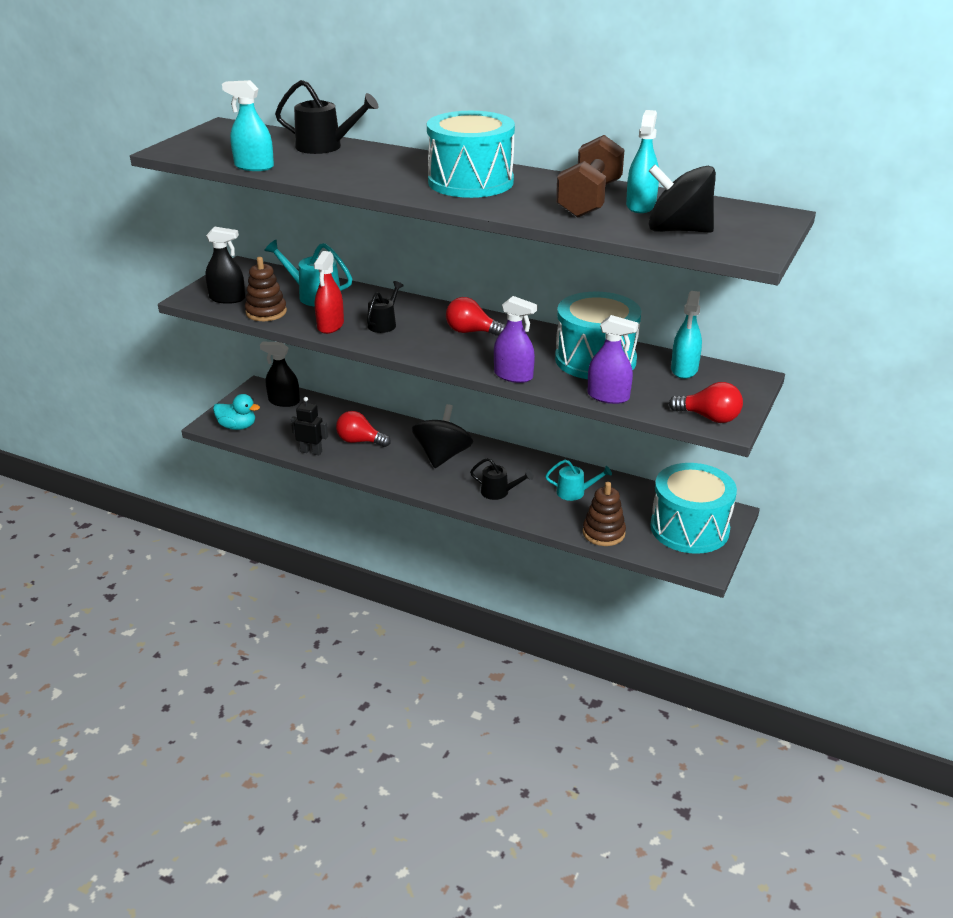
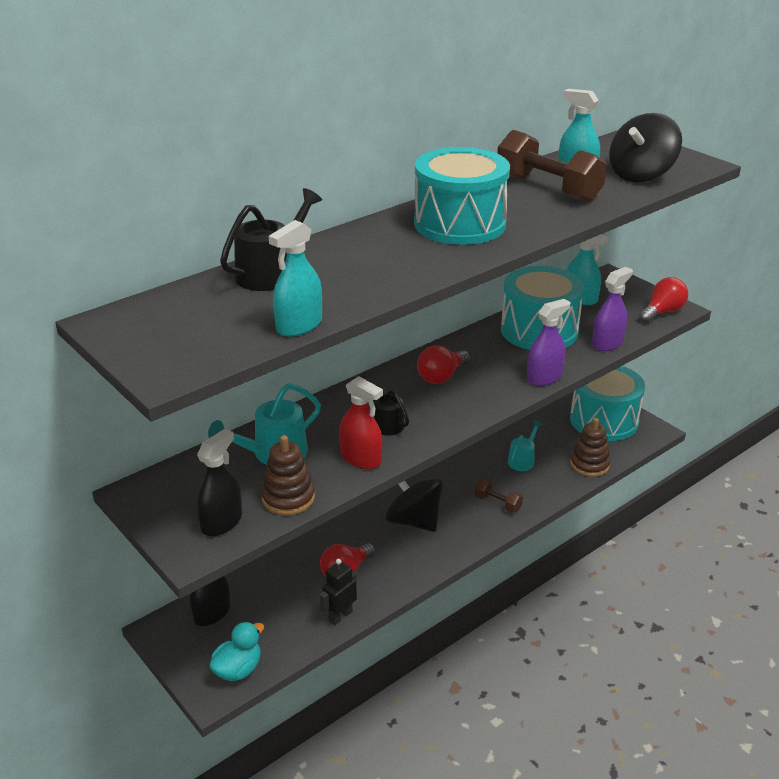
camera: 65 degrees left, 0 degrees up
black watering can [470,458,533,500] -> brown dumbbell [474,479,523,513]

